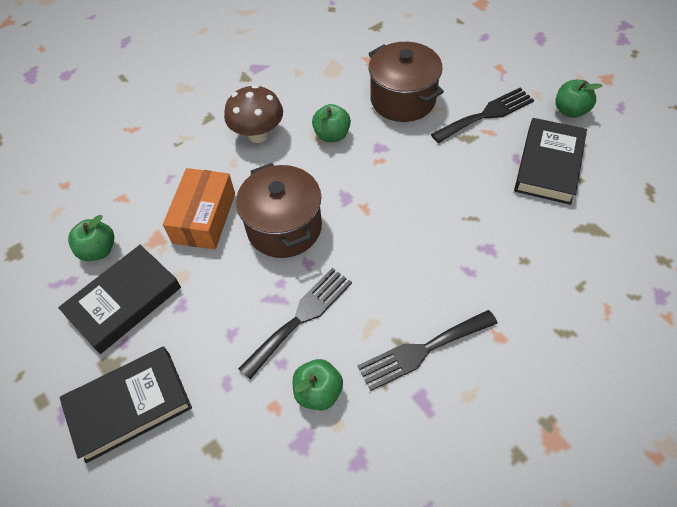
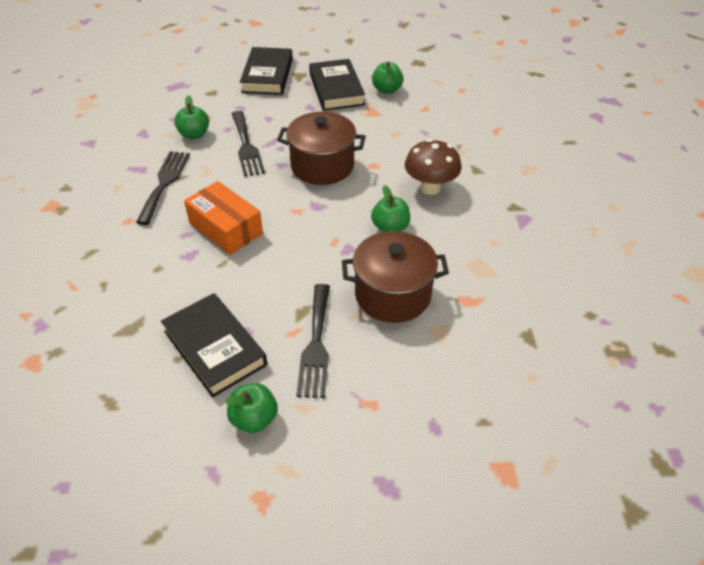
camera: 120 degrees right, 10 degrees down
orange box [163,168,235,250] -> orange box moved to [184,181,263,255]

